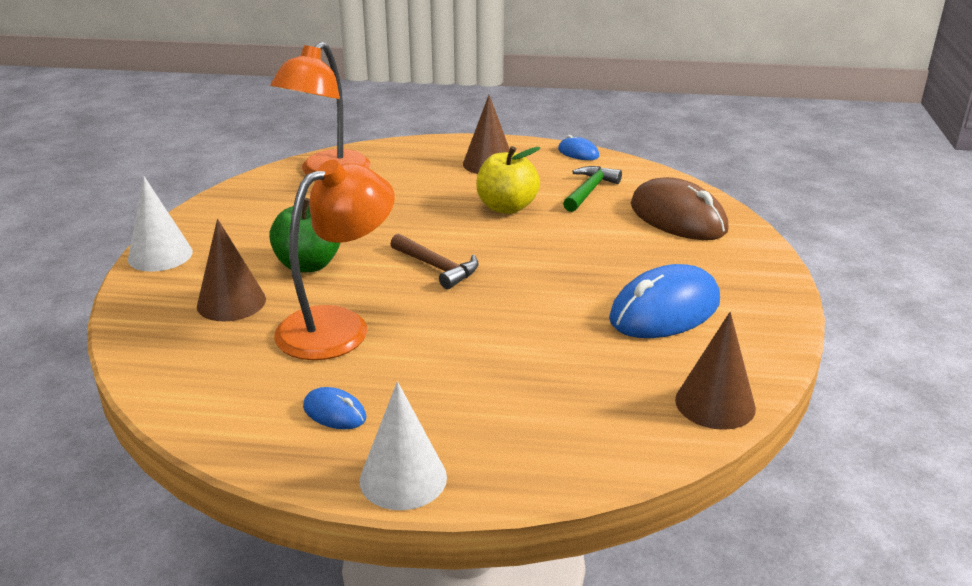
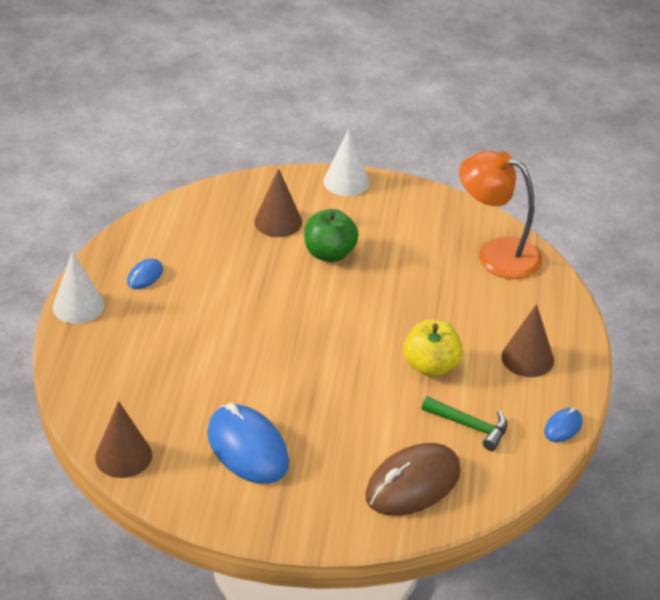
camera: 90 degrees right, 10 degrees up
orange lamp [274,160,395,360] -> none
brown hammer [390,234,479,289] -> none

